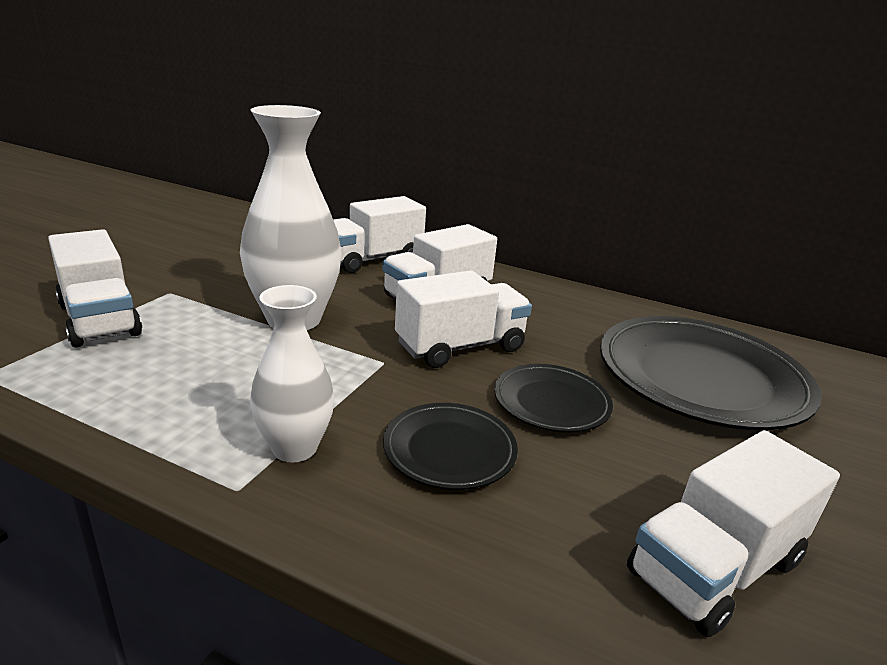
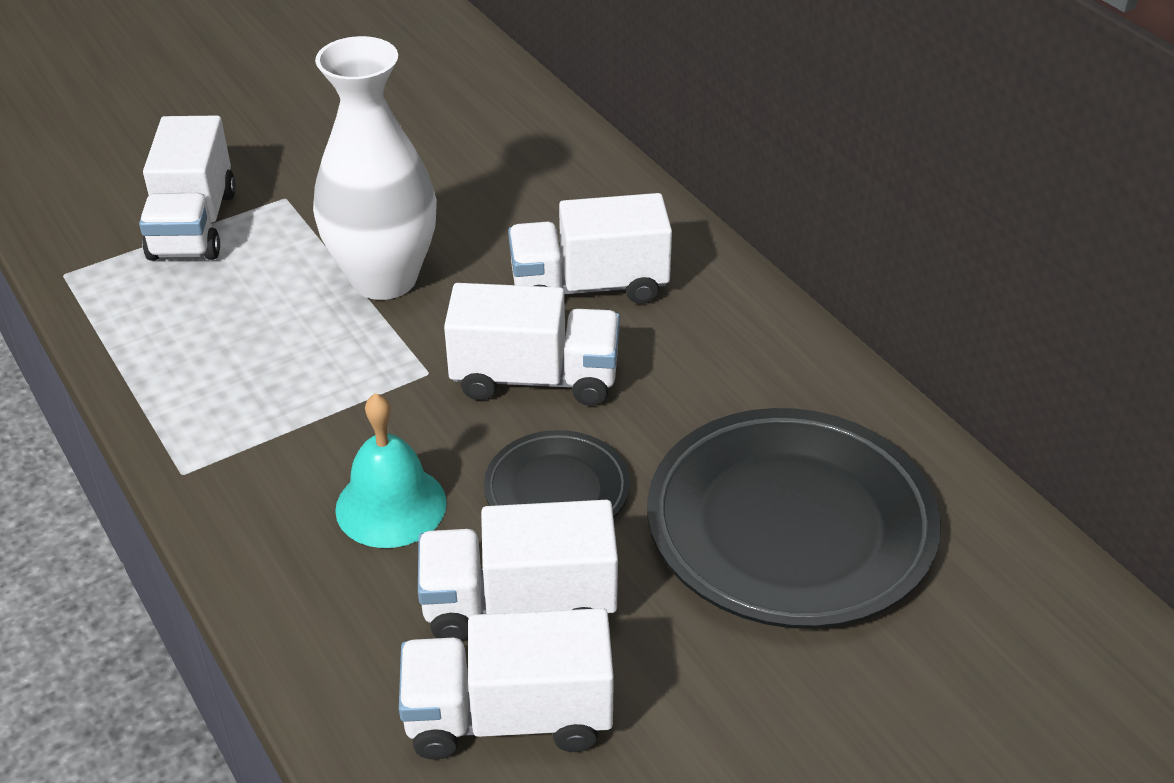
camera: 35 degrees right, 15 degrees up
white vase [250,285,334,463] -> none
white truck [334,196,426,273] -> white truck moved to [418,500,618,640]
black plate [383,403,518,490] -> turquoise bell [335,393,447,548]

